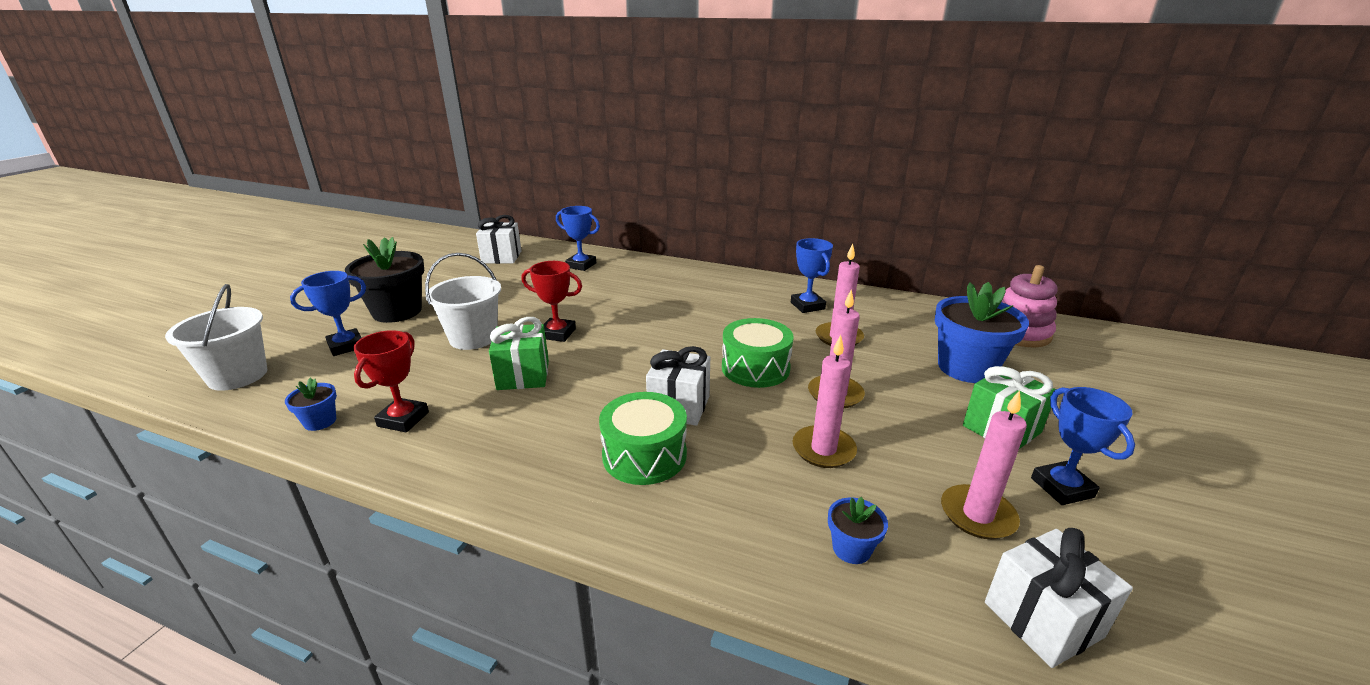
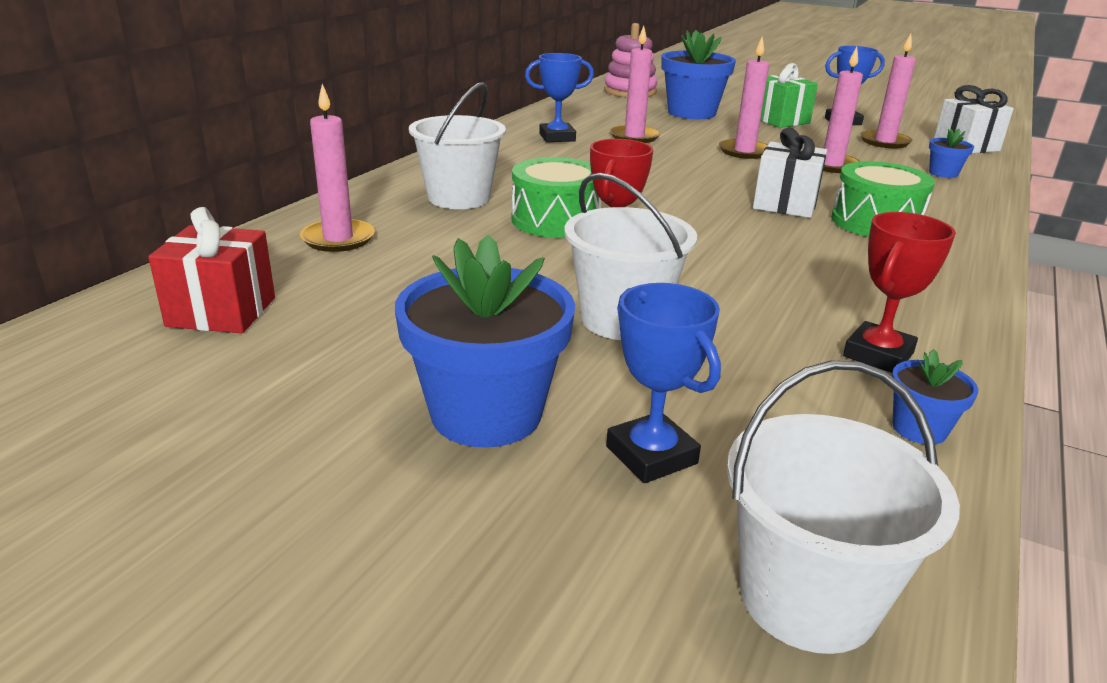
camera: 85 degrees left, 0 degrees up
black flower pot [345,237,424,323] -> blue flower pot [395,234,575,448]
red trophy [353,330,429,432] -> red trophy turned 75 degrees counterclockwise [843,212,956,373]
white gift [476,215,521,264] -> red gift [148,207,275,333]
green gift [489,317,549,390] -> none
blue trophy [556,206,600,271] -> pink candle [300,84,375,252]
green drum [722,318,794,388] -> green drum moved to [512,157,602,238]
none -> white bucket [409,82,506,209]

